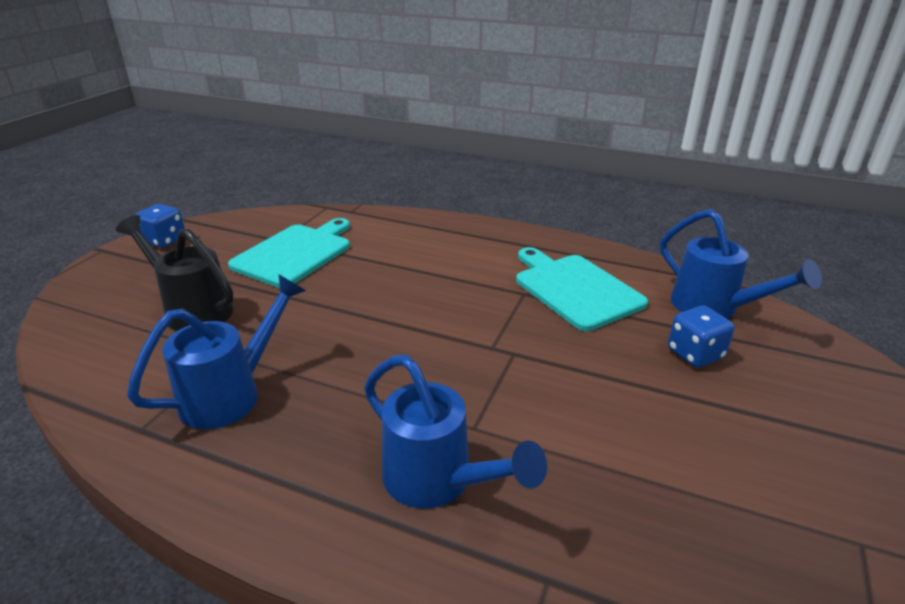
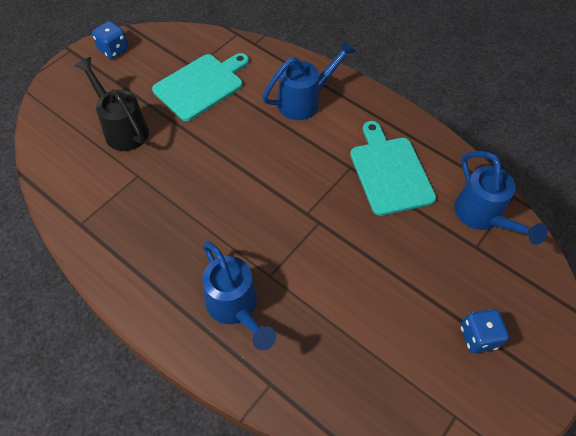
camera: 15 degrees right, 25 degrees up
blue watering can [127,274,306,429] -> blue watering can moved to [262,40,357,120]
blue dice [668,305,734,368] -> blue dice moved to [460,309,509,353]

